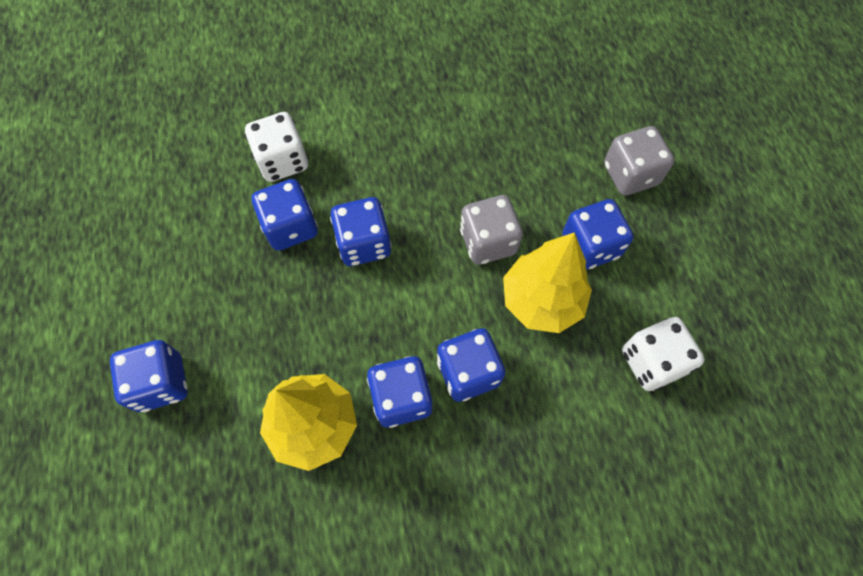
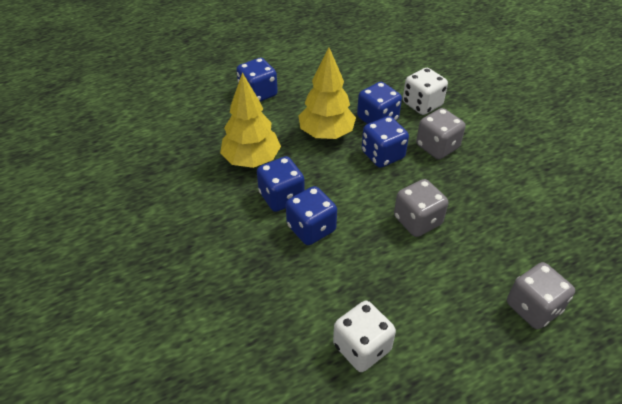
camera: 75 degrees right, 20 degrees down
yellow tree [503,232,592,333] -> yellow tree moved to [298,47,356,139]
blue dice [562,199,634,270] -> none
none -> grey dice [416,108,466,159]

